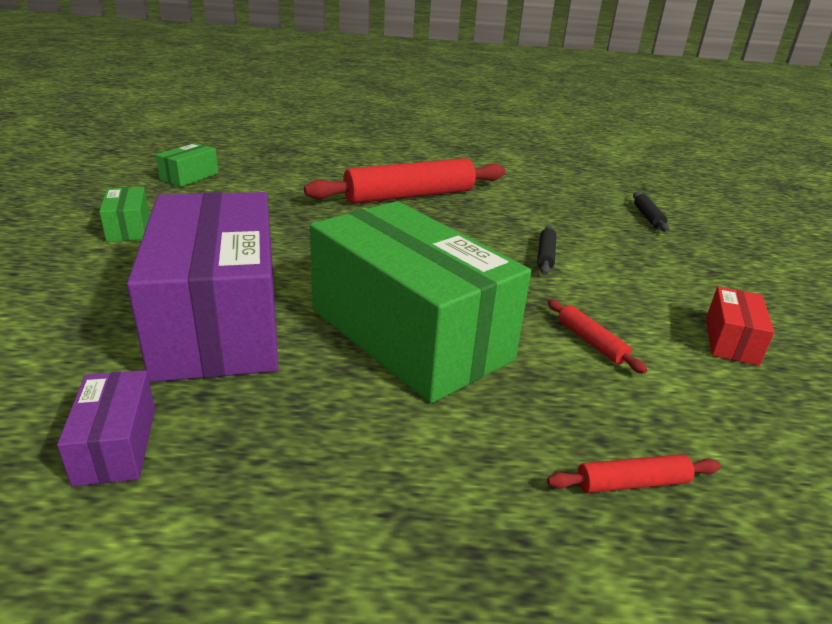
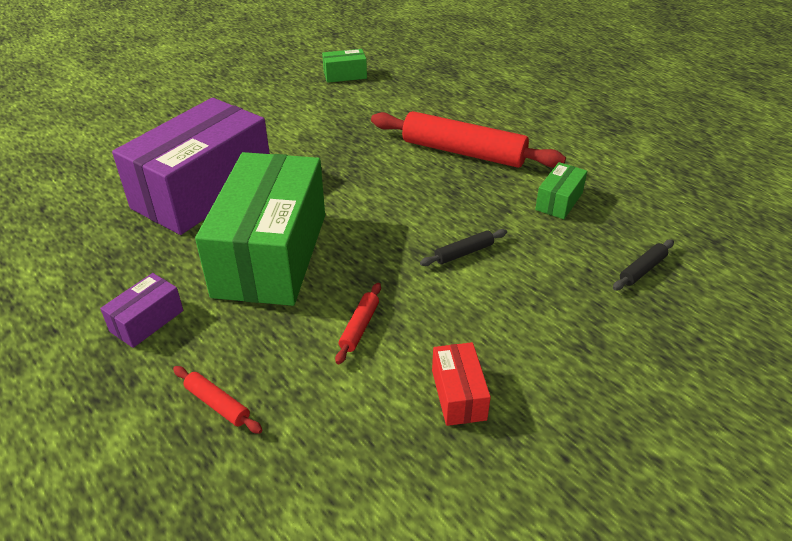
camera: 50 degrees right, 10 degrees up
purple box [57,370,155,487] -> purple box moved to [100,273,183,348]
green box [99,187,150,242] -> green box moved to [535,162,587,219]
red box [706,287,775,366] -> red box turned 75 degrees counterclockwise [432,342,491,426]

